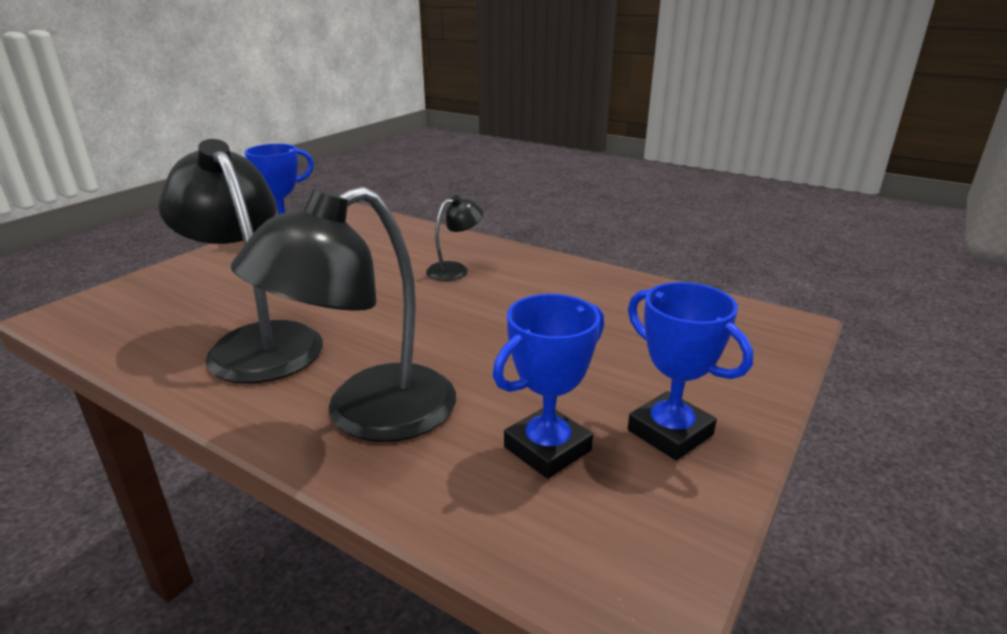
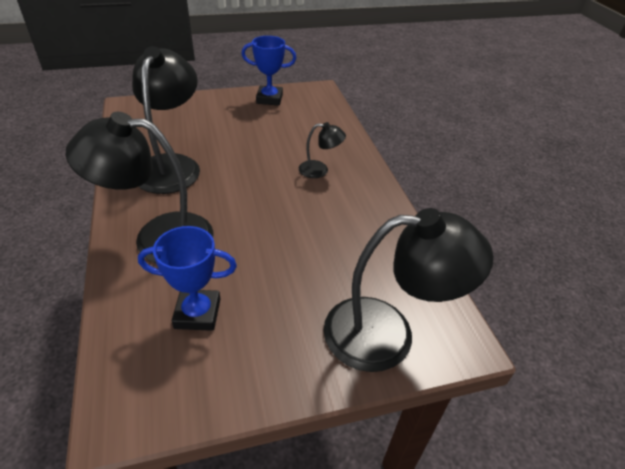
camera: 40 degrees right, 15 degrees up
blue trophy [628,282,753,461] -> none
none -> black lamp [324,208,494,372]

